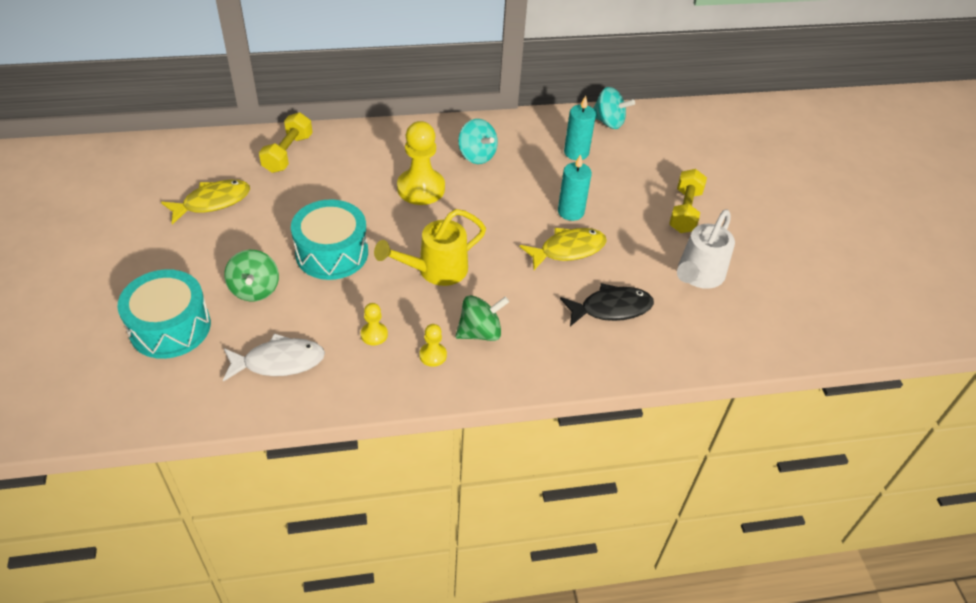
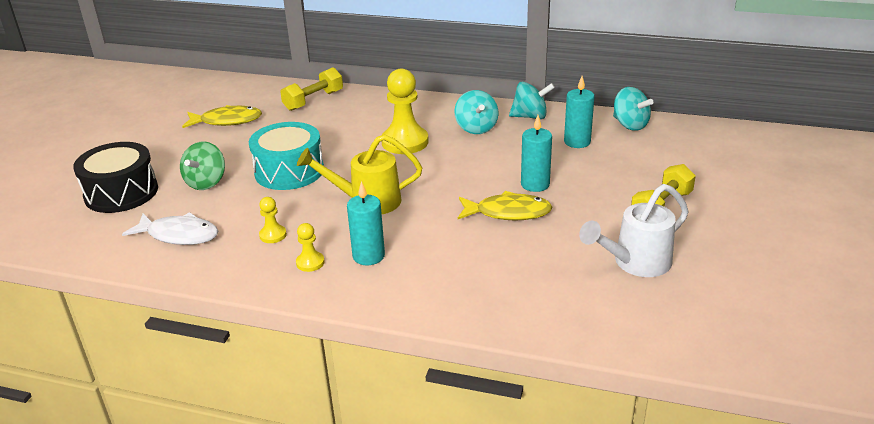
camera: 30 degrees right, 15 degrees down
turquoise drum [117,269,211,359] -> black drum [73,142,158,213]
green spinning top [455,295,509,341] -> turquoise candle [347,181,385,265]
black fish [560,283,654,326] -> none
none -> turquoise spinning top [509,82,555,119]

